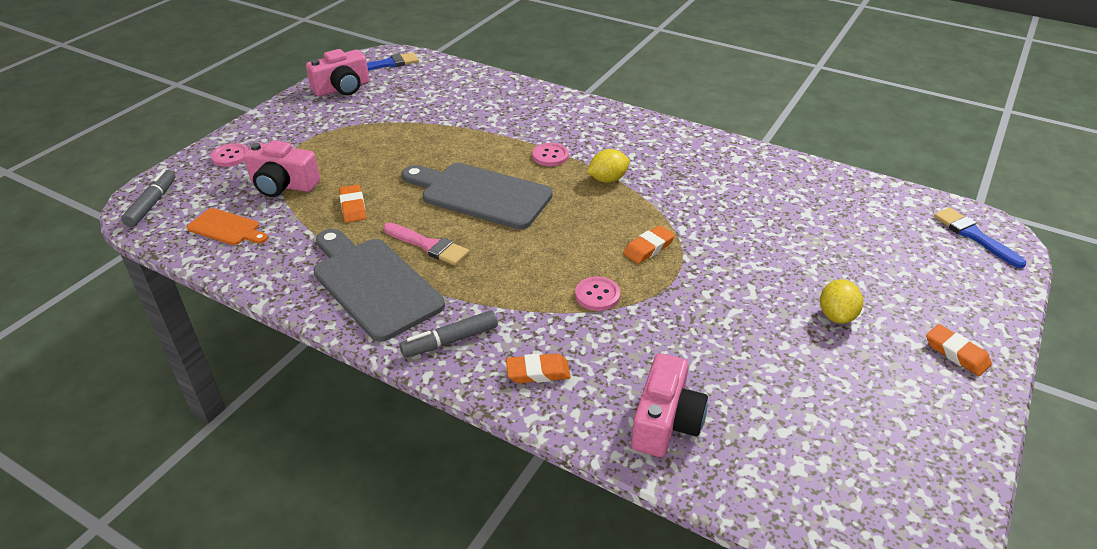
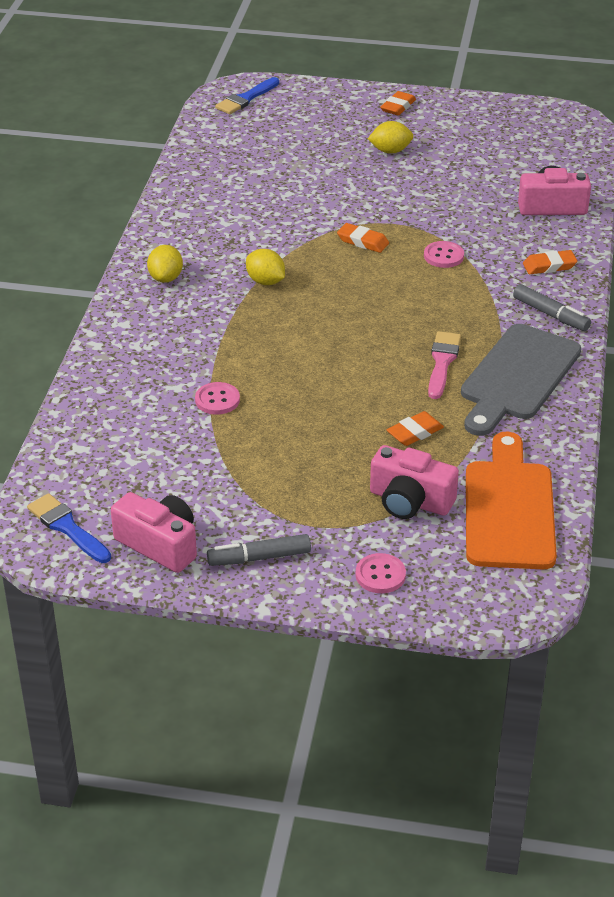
camera: 110 degrees left, 0 degrees up
grey marker [121,169,175,227] -> grey marker moved to [207,534,311,566]
orange cutting board [187,208,268,245] -> orange cutting board [466,432,557,569], size x1.94
pink camera [244,140,320,197] -> pink camera turned 120 degrees clockwise [370,445,459,519]
grey cutting board [402,163,553,229] -> none
orange eraser [506,353,570,383] -> orange eraser turned 75 degrees counterclockwise [523,250,577,274]
pink button [532,143,569,166] -> pink button moved to [195,382,240,415]
none -> yellow lemon [147,245,183,283]

